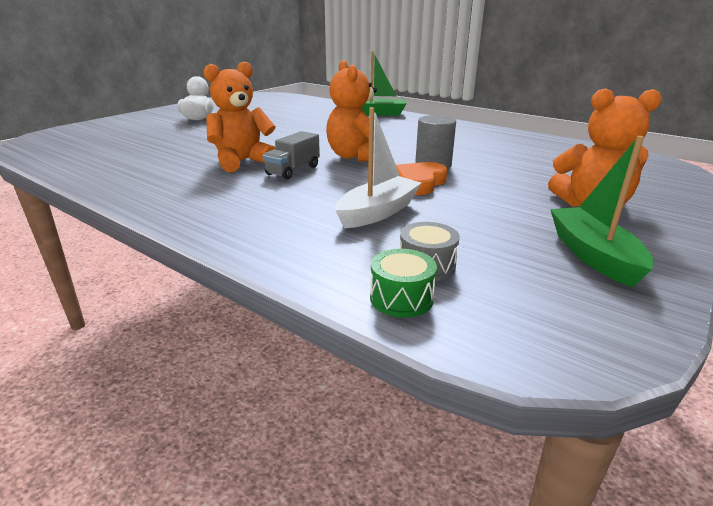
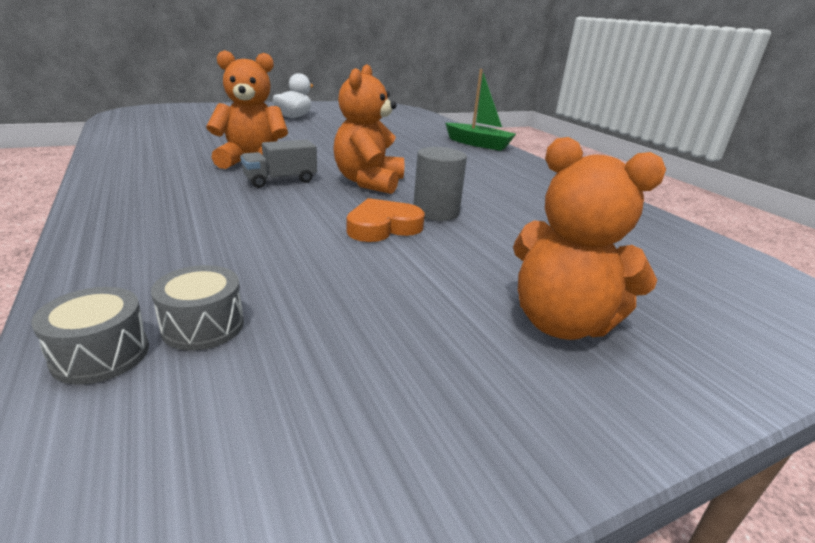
camera: 25 degrees right, 0 degrees up
white boat [335,107,421,228] -> none
green drum [370,249,437,318] -> grey drum [31,287,149,385]
green boat [550,136,654,287] -> none

